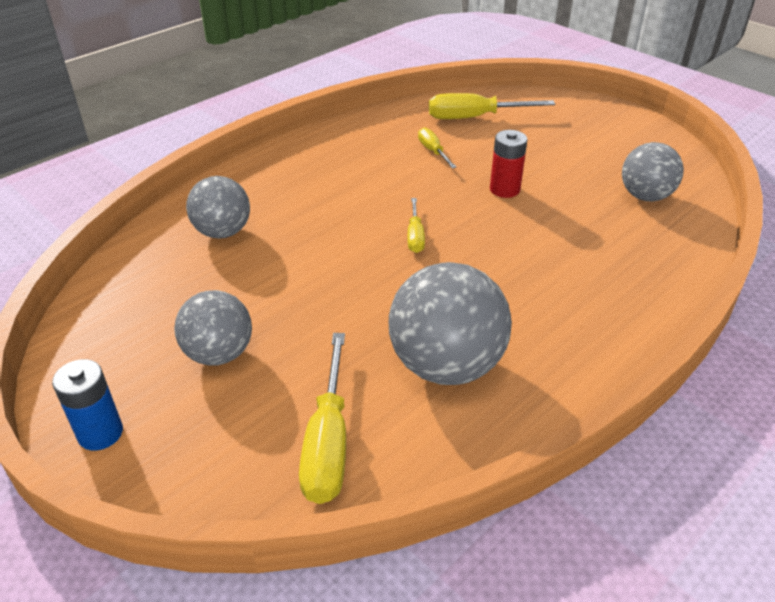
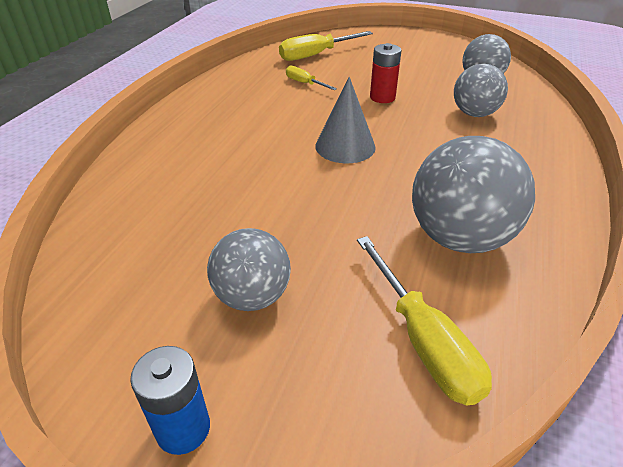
camera: 25 degrees left, 0 degrees up
grey ball [186,176,250,238] -> grey ball moved to [454,64,508,117]
yellow screwdriver [407,198,425,253] -> grey cone [315,77,376,163]

